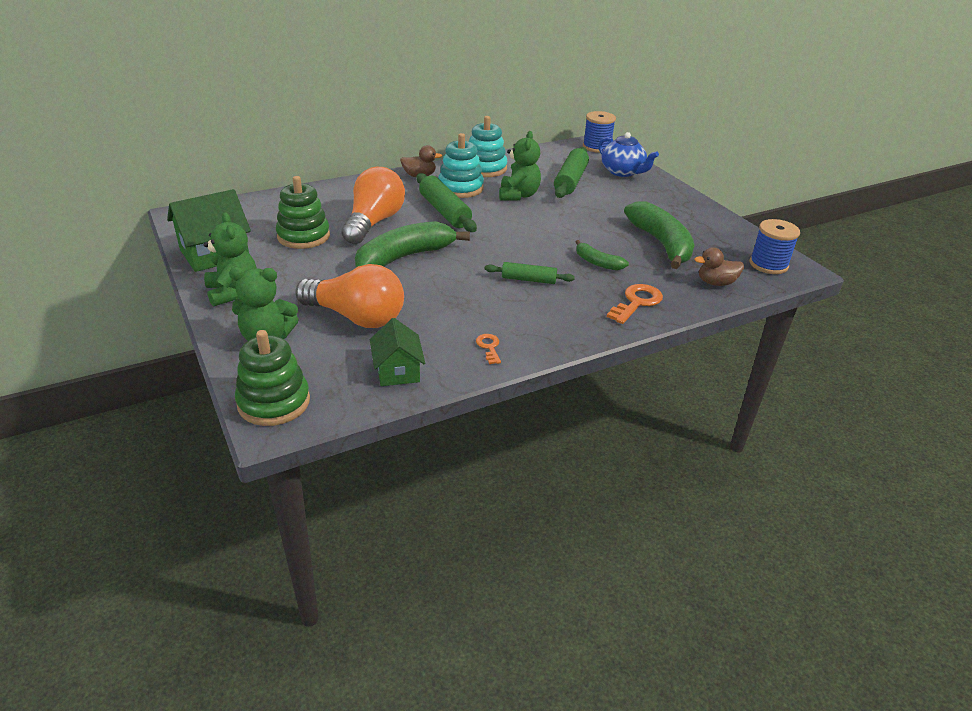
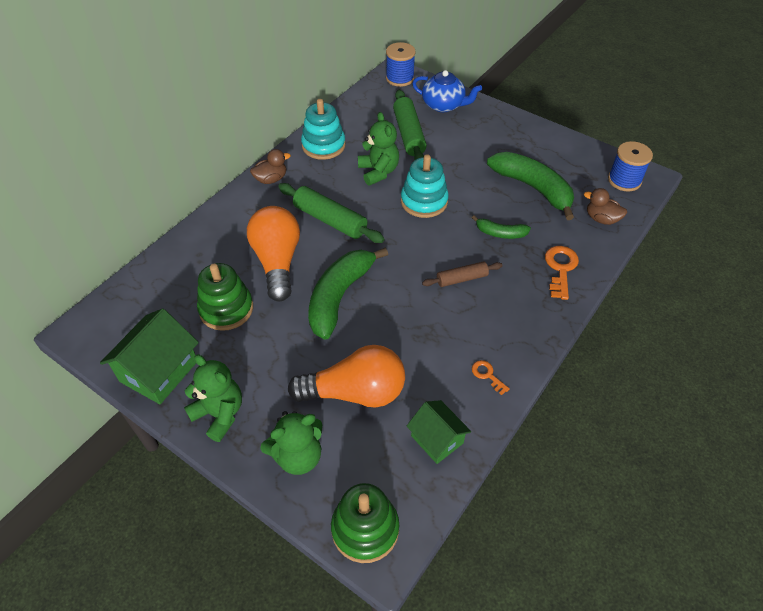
camera: 25 degrees left, 15 degrees up
turquoise stacking toy [438,133,484,198] -> turquoise stacking toy moved to [401,154,449,218]
green rolling pin [485,262,575,284] -> brown rolling pin [422,261,503,287]
brown duck [695,247,744,286] -> brown duck turned 60 degrees clockwise [584,188,627,225]

